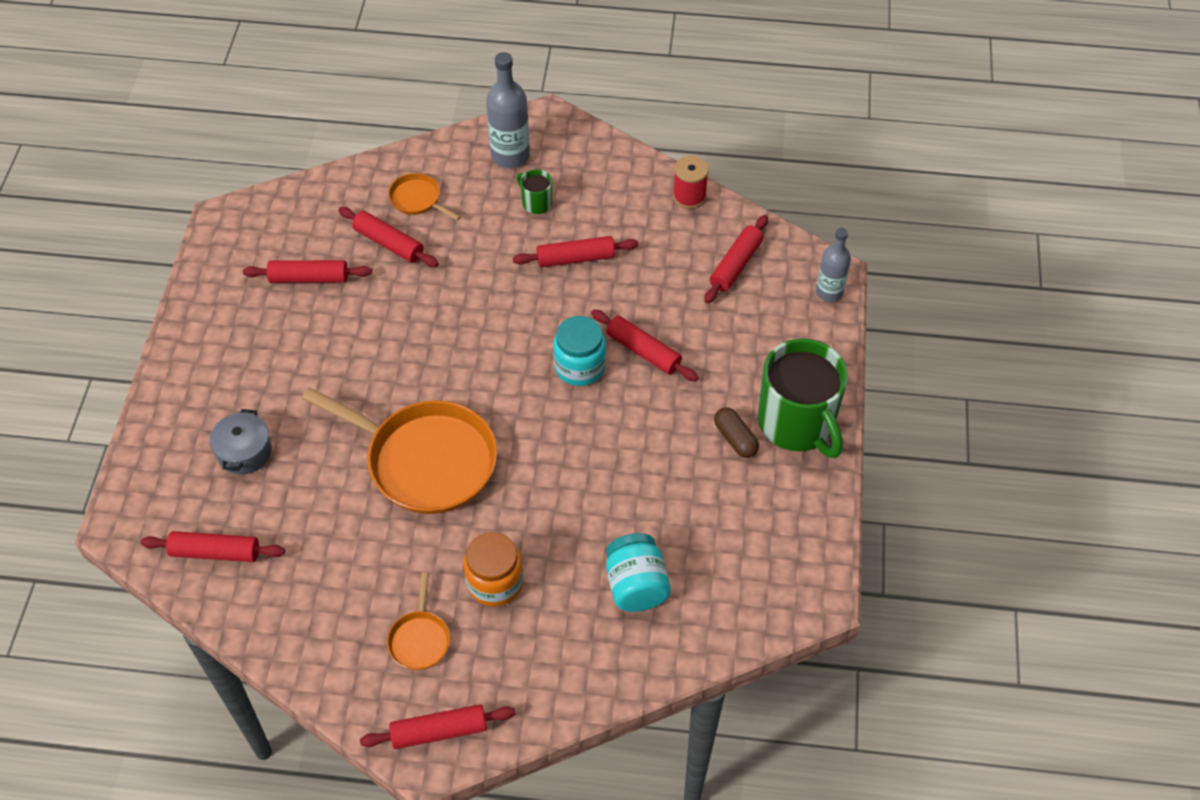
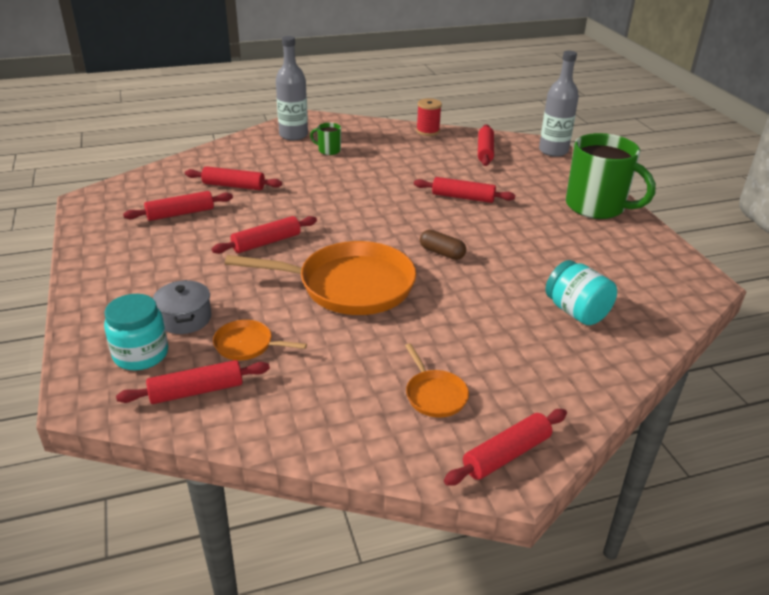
camera: 25 degrees left, 20 degrees down
orange pan [388,173,461,220] -> orange pan moved to [213,320,307,360]
orange jar [464,532,523,606] -> none
red rolling pin [513,236,639,267] -> red rolling pin moved to [212,216,317,254]
turquoise jar [553,316,606,386] -> turquoise jar moved to [104,294,168,371]
brown capsule [714,407,759,458] -> brown capsule moved to [420,230,466,260]
grey bottle [816,228,851,302] -> grey bottle [539,51,579,157], size x1.51

